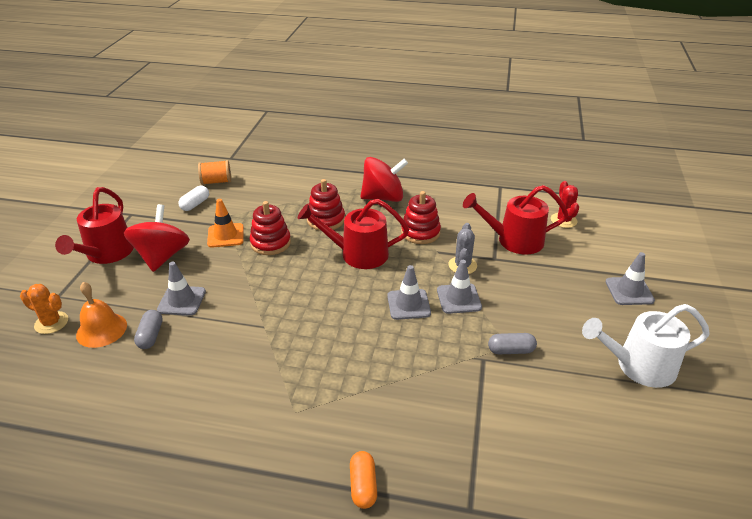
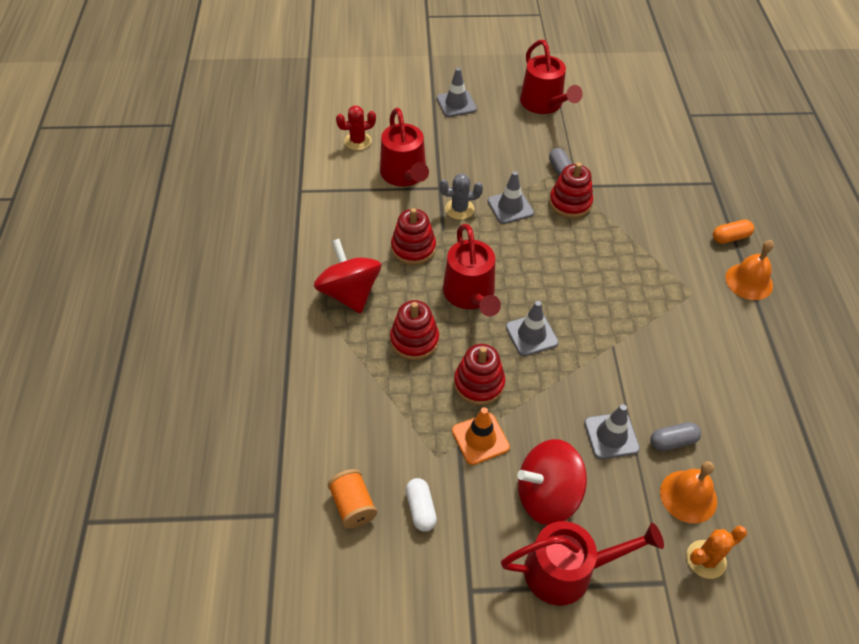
camera: 105 degrees left, 15 degrees up
orange cactus [20,284,68,334] -> orange cactus turned 60 degrees clockwise [686,526,747,579]
white capsule [178,186,209,211] -> white capsule turned 60 degrees clockwise [406,478,437,532]
grey traffic cone [387,265,431,320] -> grey traffic cone moved to [506,301,559,356]
white watering can [582,304,710,388] -> red watering can [520,40,583,114]
none -> red stacking toy [549,163,593,218]
none -> orange bell [725,240,774,300]

